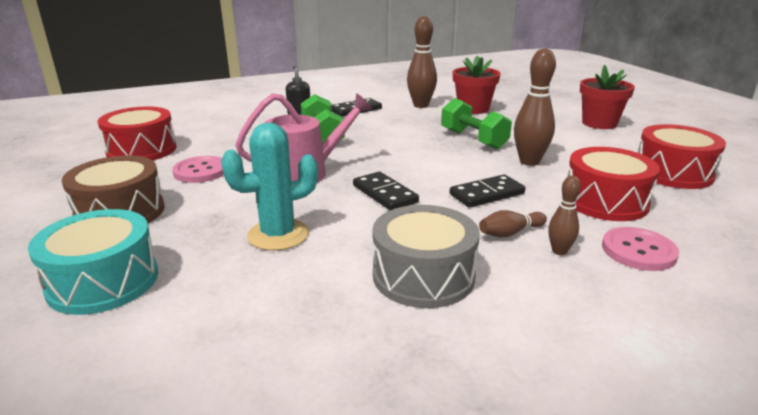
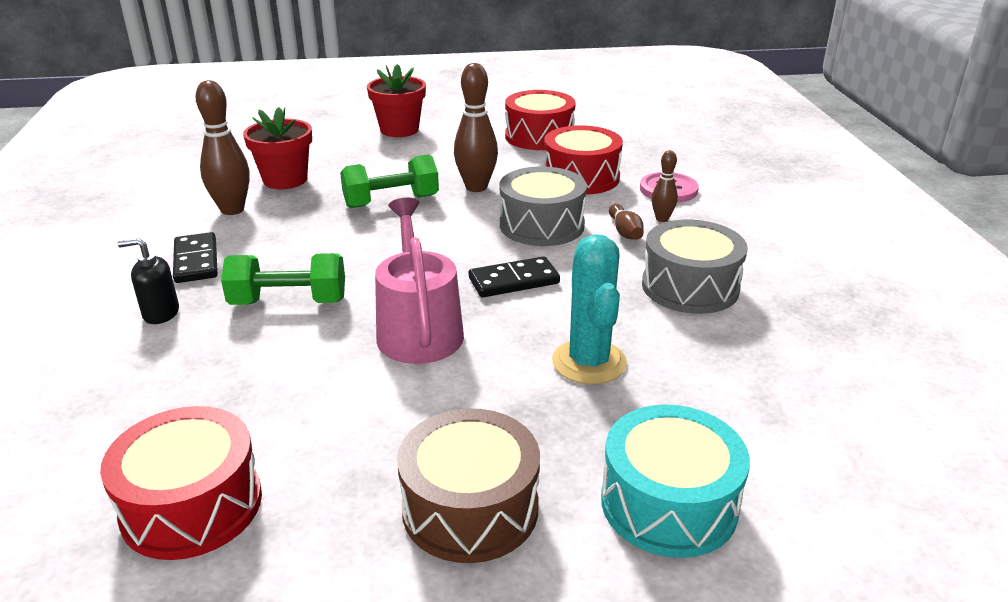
camera: 75 degrees left, 5 degrees up
pink button [172,156,224,183] -> none
black domino [450,174,525,208] -> grey drum [500,166,587,246]

